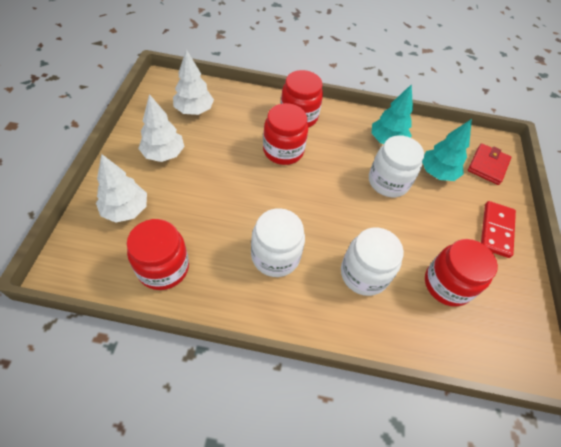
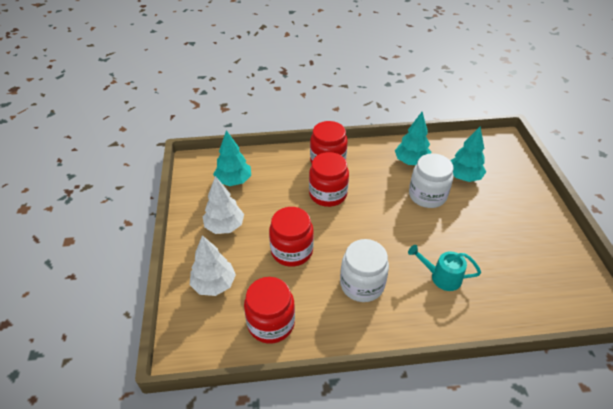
camera: 10 degrees left, 10 degrees down
white tree [173,49,214,115] -> turquoise tree [213,130,251,186]
white jar [341,227,404,296] -> turquoise watering can [408,245,481,291]
red jar [425,239,498,307] -> red jar moved to [269,207,314,267]
red wallet [468,143,512,185] -> none
red domino [481,201,516,258] -> none

